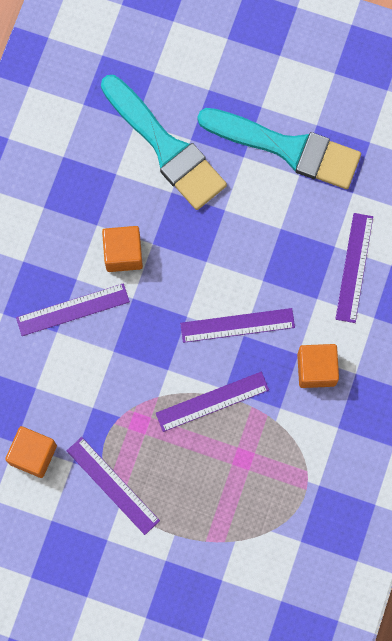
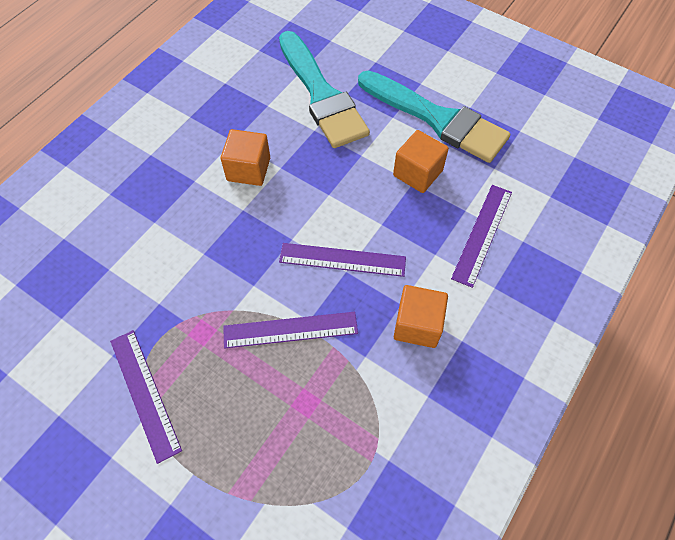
camera: 15 degrees right, 15 degrees down
orange cube [5,426,57,478] -> orange cube moved to [393,130,449,193]
purple ruler [16,283,130,336] -> none

